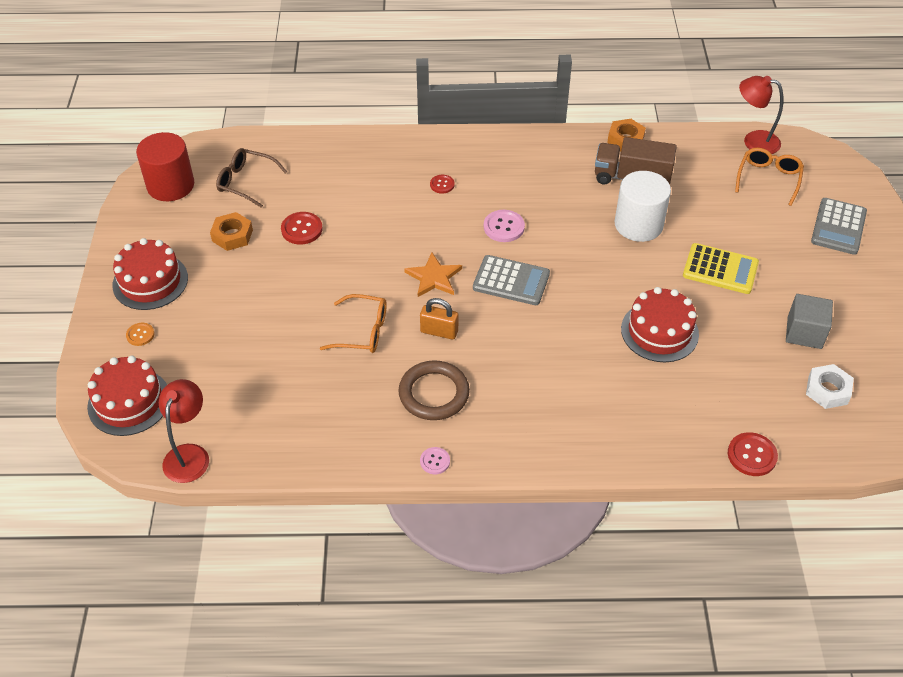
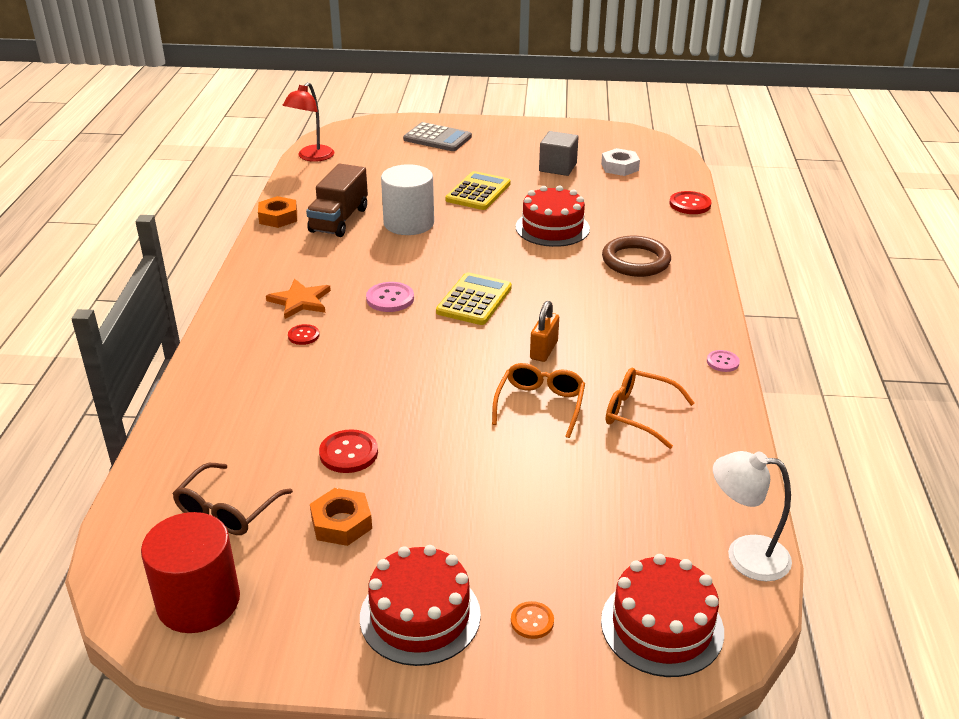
camera: 85 degrees left, 15 degrees down
red lamp [159,379,209,483] -> white lamp [713,451,792,581]
brown ring [398,360,470,420] -> brown ring moved to [602,236,671,277]
orange star [404,253,462,297] -> orange star moved to [266,279,331,319]
grey calculator [473,255,550,305] -> yellow calculator [436,272,512,325]
orange glasses [735,148,804,206] -> orange glasses moved to [606,367,694,449]

